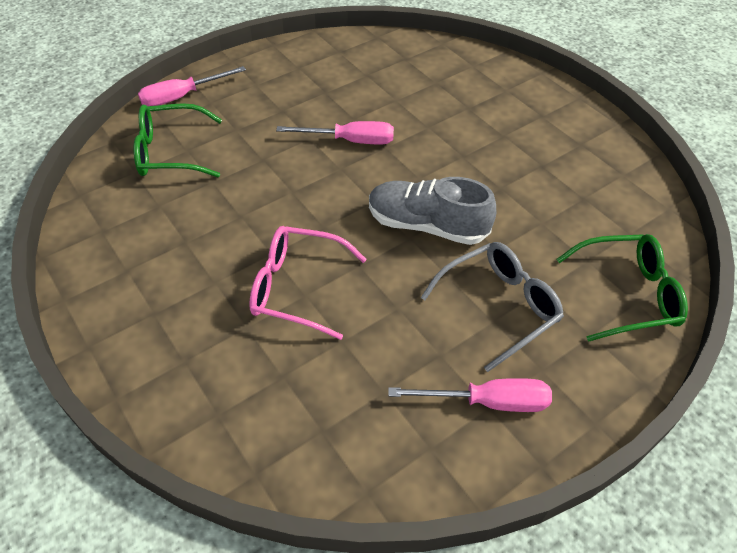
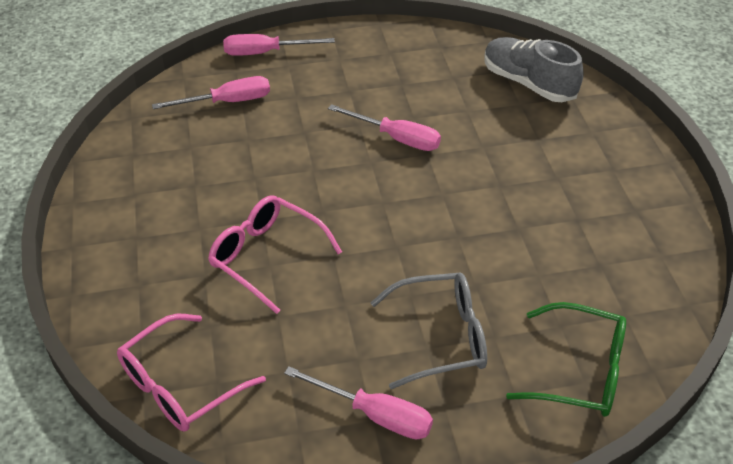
camera: 25 degrees right, 5 degrees down
green glasses [134,103,222,177] -> pink screwdriver [152,76,270,109]
grey shoe [369,177,496,245] -> grey shoe moved to [485,37,584,102]
none -> pink glasses [117,314,266,432]

